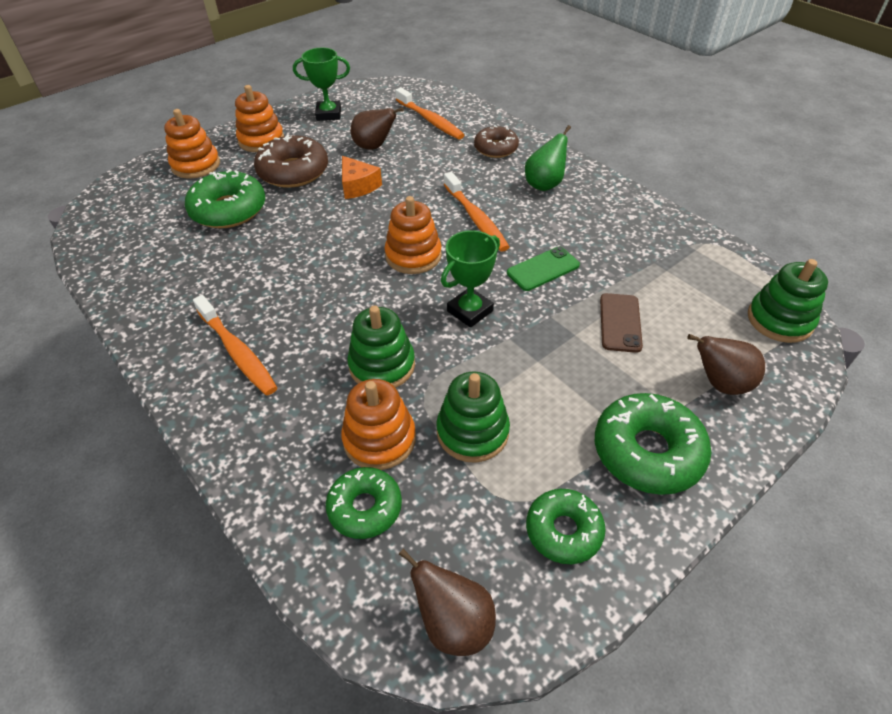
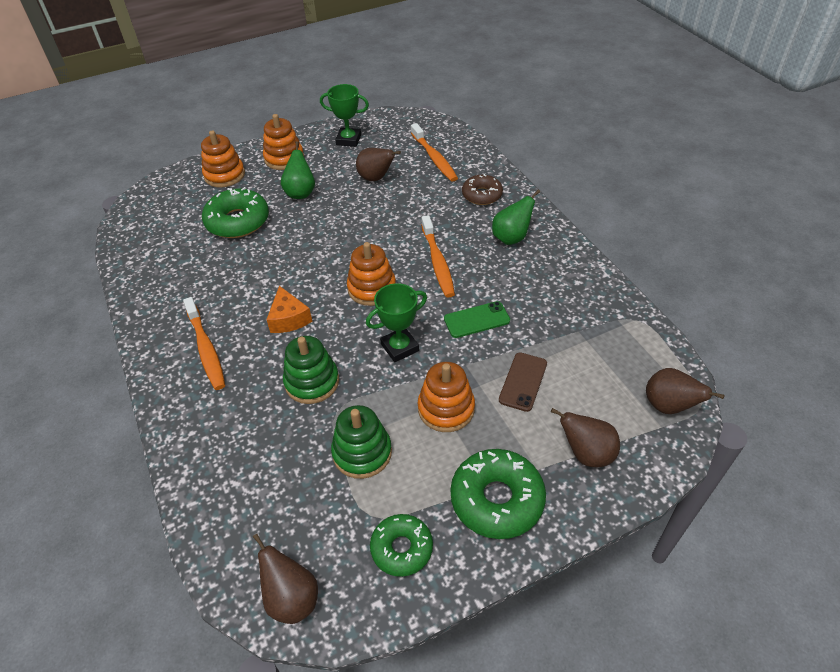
camera: 15 degrees right, 0 degrees up
brown donut [254,135,328,188] -> green pear [281,141,315,199]
green donut [326,467,402,539] -> none
orange stacking toy [341,379,416,470] -> orange stacking toy moved to [418,362,475,432]
orange cheese [342,156,382,199] -> orange cheese moved to [266,286,312,333]
green stacking toy [748,259,828,343] -> brown pear [646,368,725,414]

